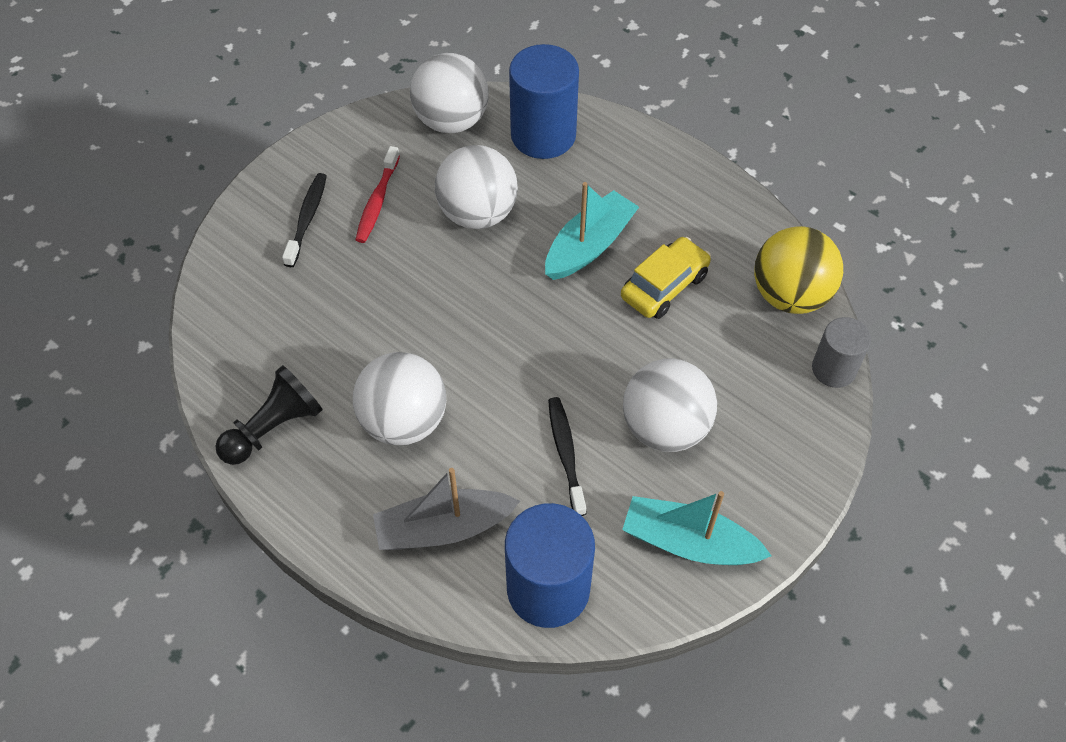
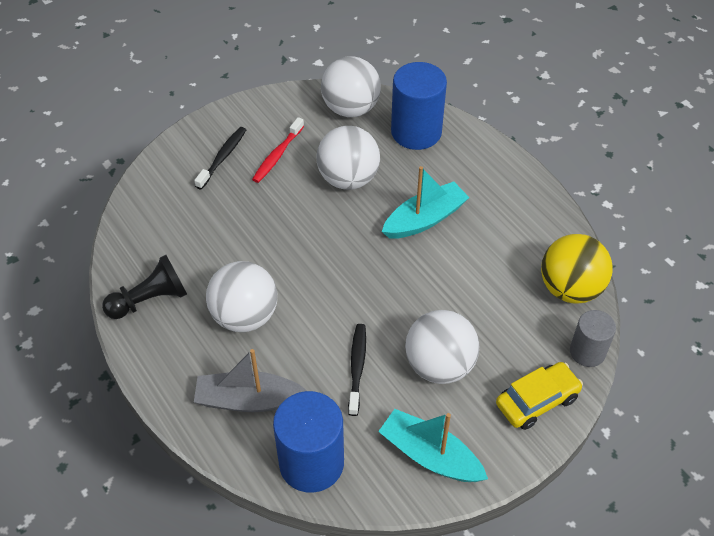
camera: 15 degrees right, 5 degrees down
yellow car [621,237,711,319] -> yellow car moved to [496,362,583,430]

